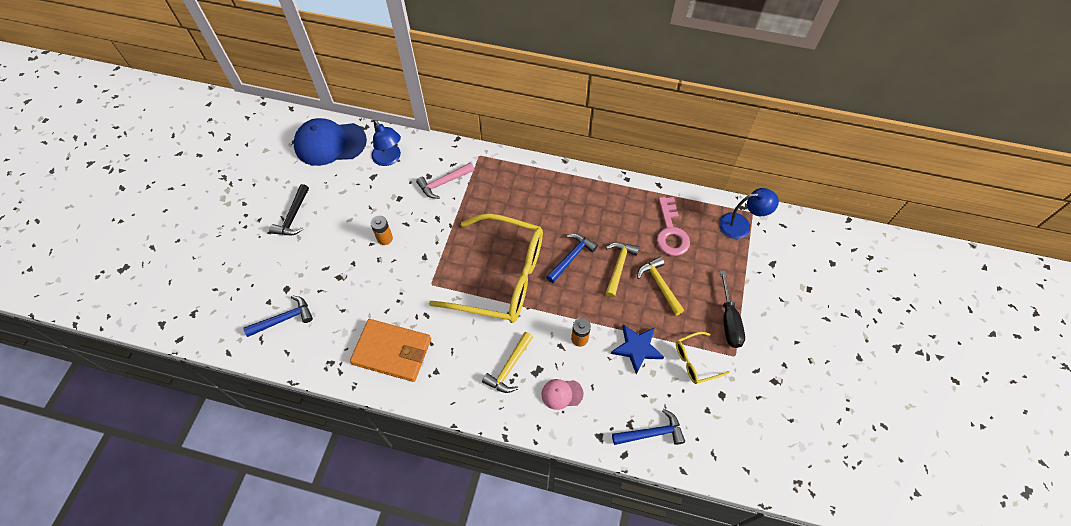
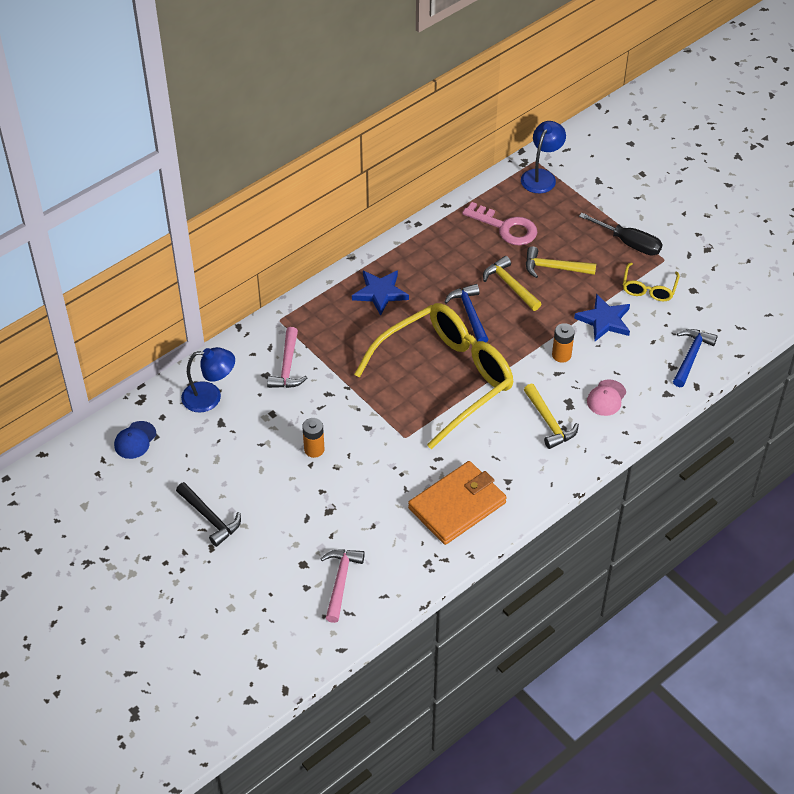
camera: 55 degrees left, 10 degrees down
blue hammer [243,295,313,337] -> pink hammer [320,550,365,623]
blue cap [294,118,367,166] -> blue cap [114,421,156,459], size x0.48
none -> blue star [352,270,409,316]

